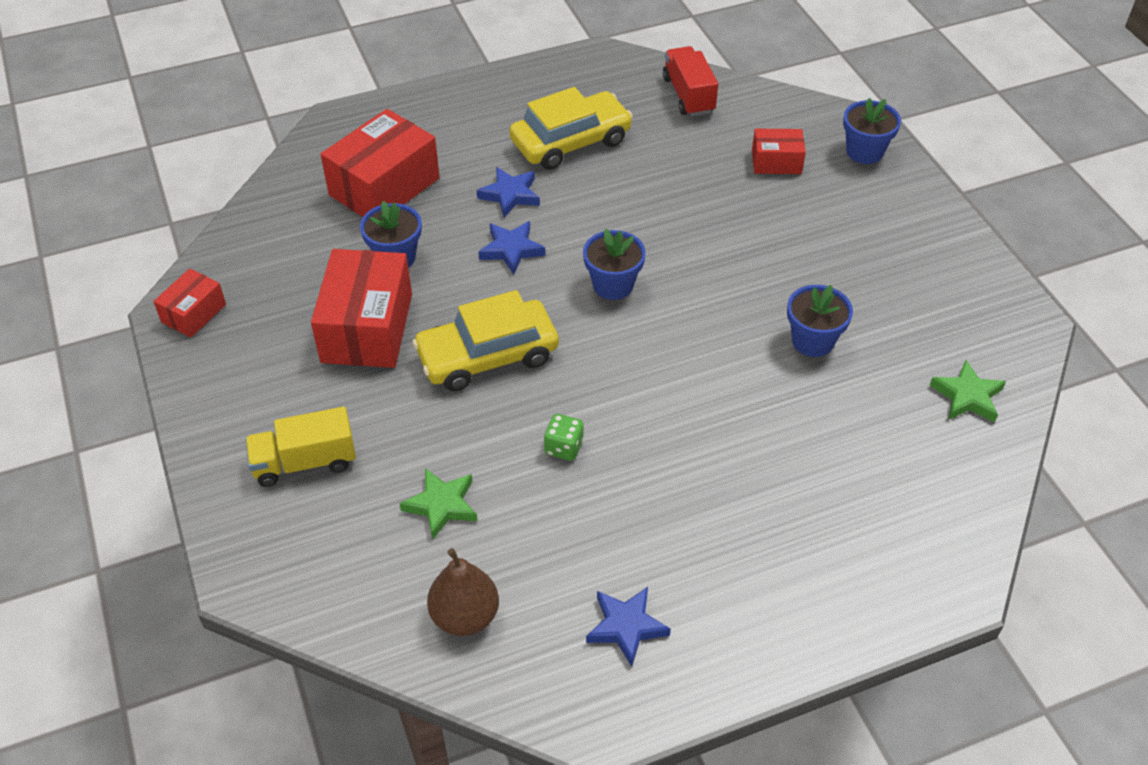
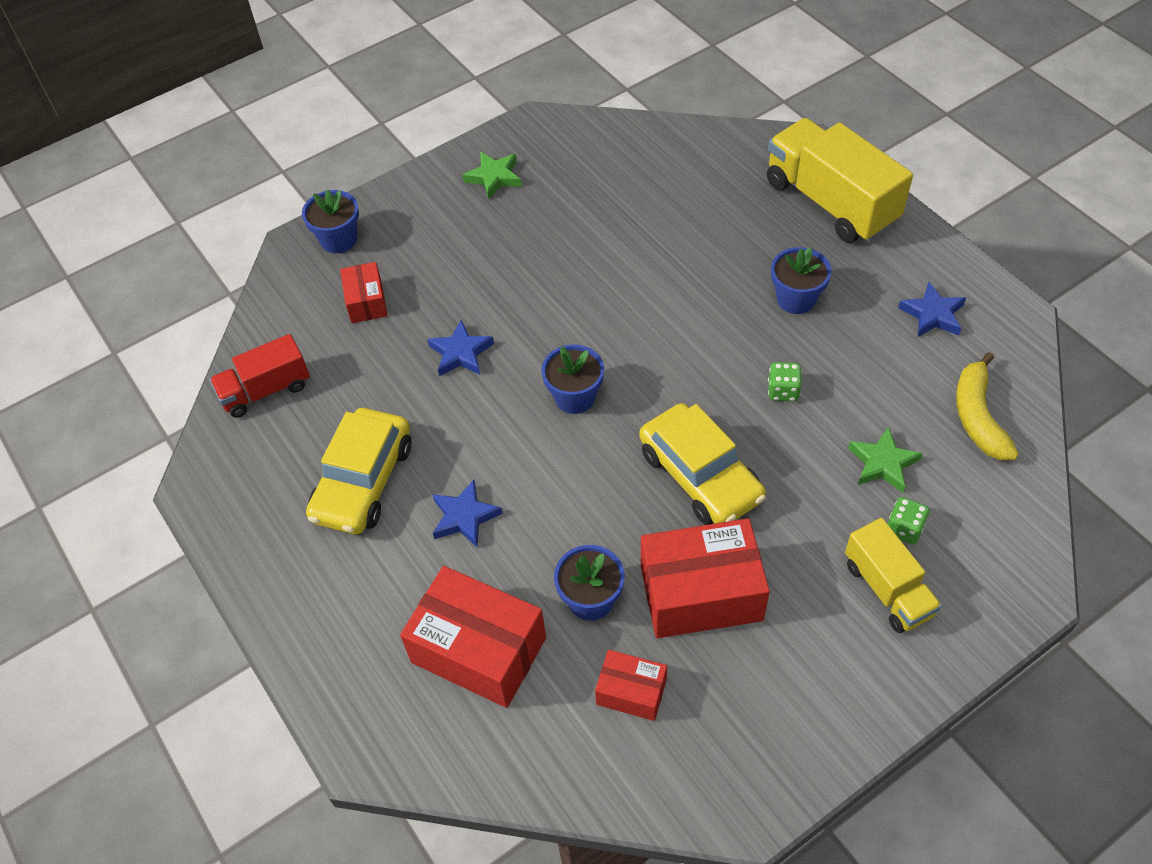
camera: 100 degrees left, 5 degrees up
red box [153,269,226,338] -> red box moved to [595,650,667,721]
brown pear [427,548,499,636] -> yellow banana [956,352,1019,460]
blue star [478,221,546,275] -> blue star moved to [427,320,494,376]
yellow car [509,87,633,170] -> yellow car turned 120 degrees counterclockwise [306,408,411,534]
blue flower pot [787,285,853,357] -> blue flower pot moved to [771,247,832,314]
green star [929,360,1006,422] -> green star moved to [463,152,522,199]
none -> yellow truck [767,118,913,243]
none -> green dice [887,497,929,544]

